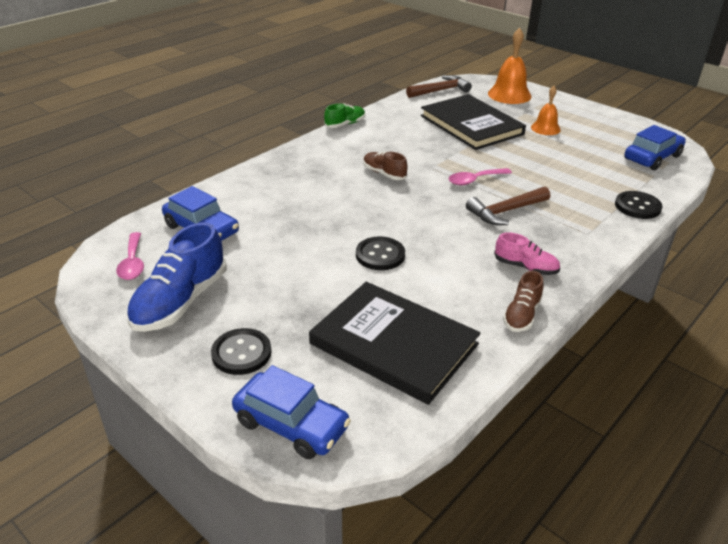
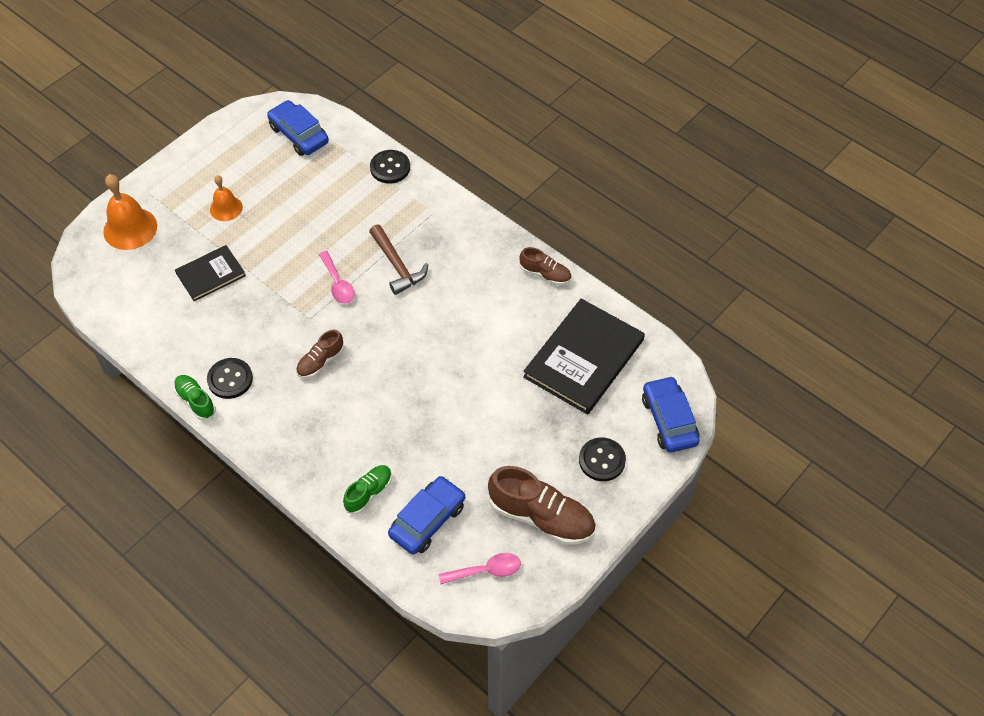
camera: 90 degrees left, 20 degrees up
blue shoe [127,222,226,332] -> brown shoe [488,466,596,545]
blue car [232,365,351,459] -> blue car turned 45 degrees counterclockwise [642,376,700,452]
black button [356,236,405,270] -> black button moved to [207,358,253,399]
brown hammer [406,75,472,98] -> none
black book [421,94,526,150] -> black book [175,245,246,301], size x0.56
pink shoe [494,232,560,275] -> none
none -> green shoe [343,465,392,514]

